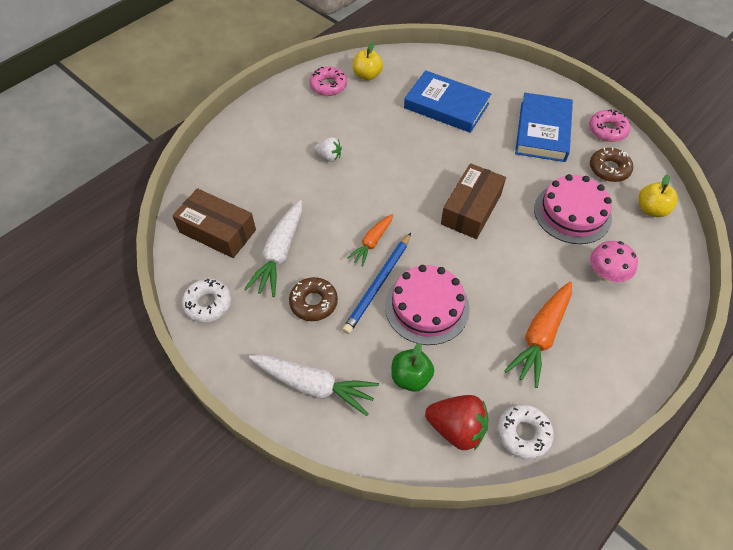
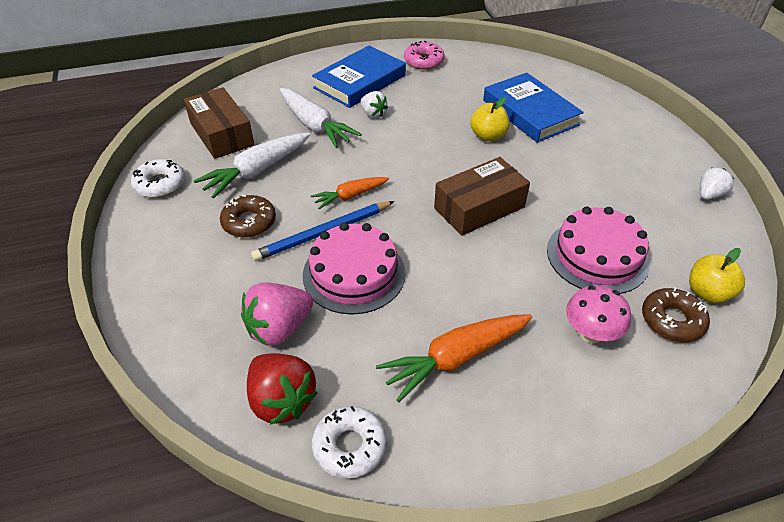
camera: 30 degrees right, 10 degrees down
white carrot [249,355,379,416] -> white carrot moved to [280,88,362,148]
yellow apple [353,42,383,80] -> yellow apple moved to [470,97,509,141]
green apple [391,343,434,392] -> pink strawberry [241,282,313,346]
blue book [515,93,573,162] -> blue book moved to [312,45,406,108]
pink donut [589,109,631,142] -> white strawberry [700,167,734,200]
brown donut [590,147,633,182] -> brown donut moved to [642,287,710,342]

